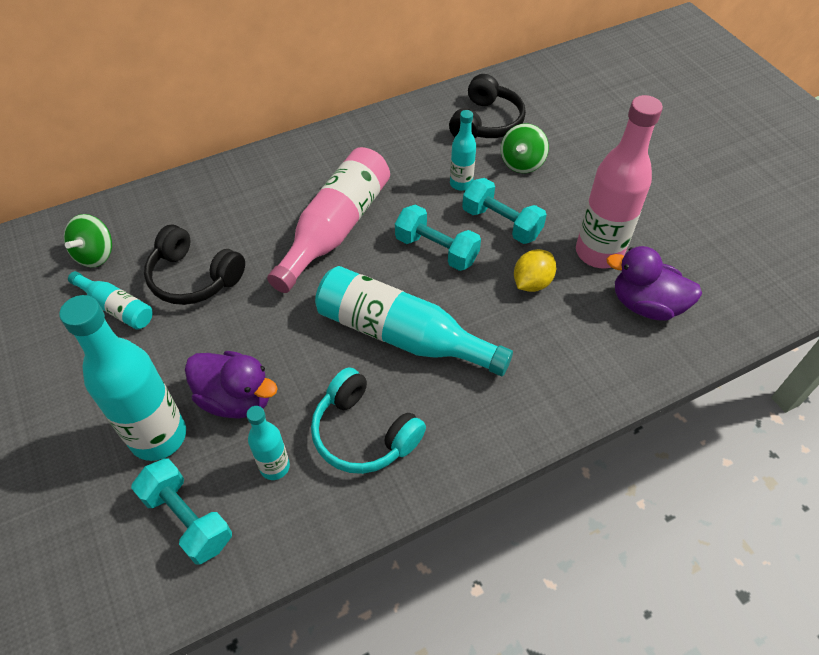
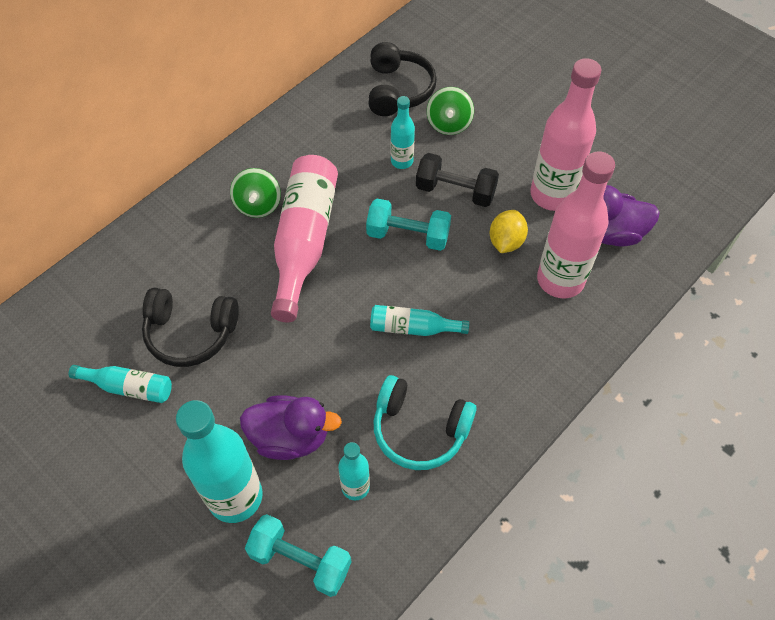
camera: 20 degrees left, 5 degrees up
green spinning top [64,214,112,268] -> green spinning top moved to [230,168,281,218]
turquoise bottle [315,266,513,376] -> turquoise bottle [370,305,469,336], size x0.52
turquoise dumbbell [462,178,547,244] -> black dumbbell [416,153,499,207]
none -> pink bottle [537,151,615,298]

